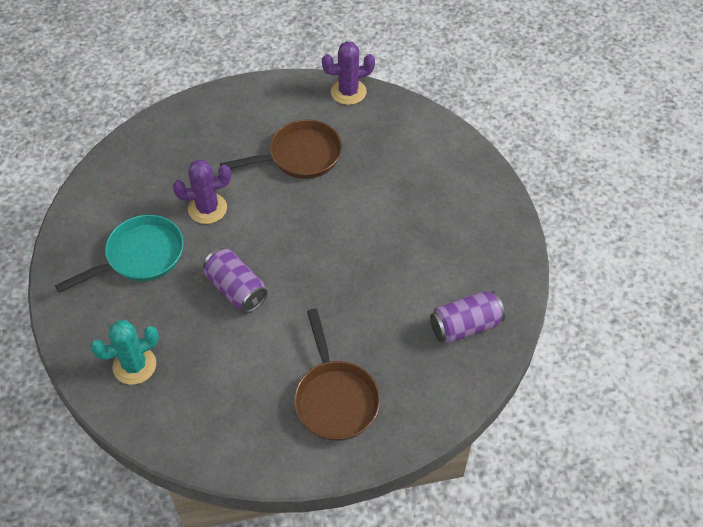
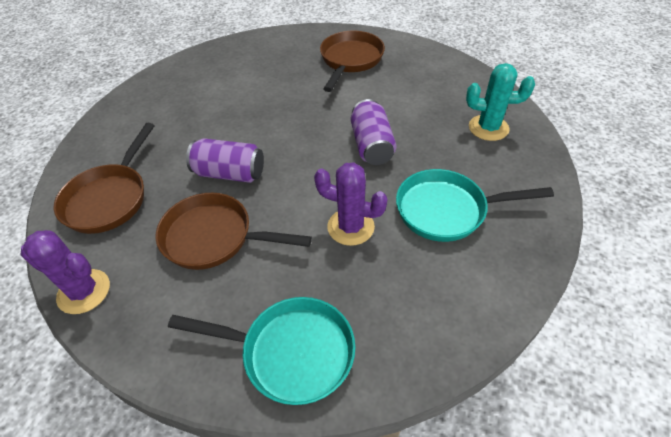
camera: 145 degrees left, 5 degrees down
purple can [430,291,505,344] -> purple can moved to [186,138,264,183]
none -> brown pan [54,123,155,234]
none -> turquoise pan [168,297,356,405]

